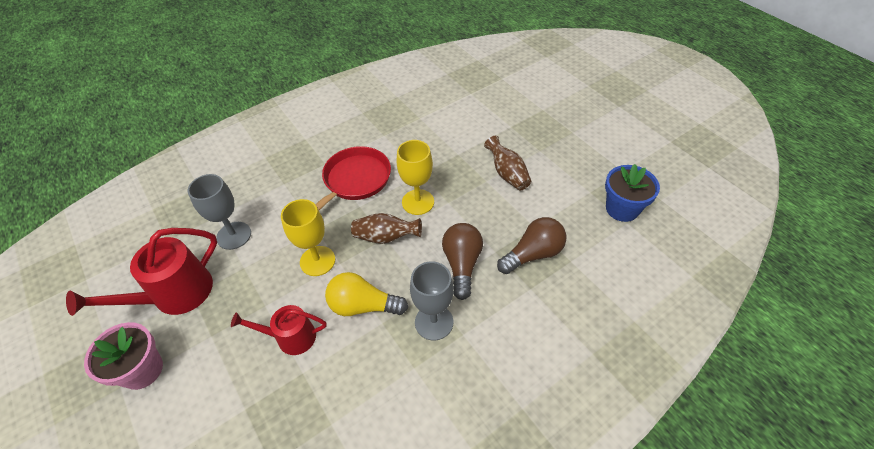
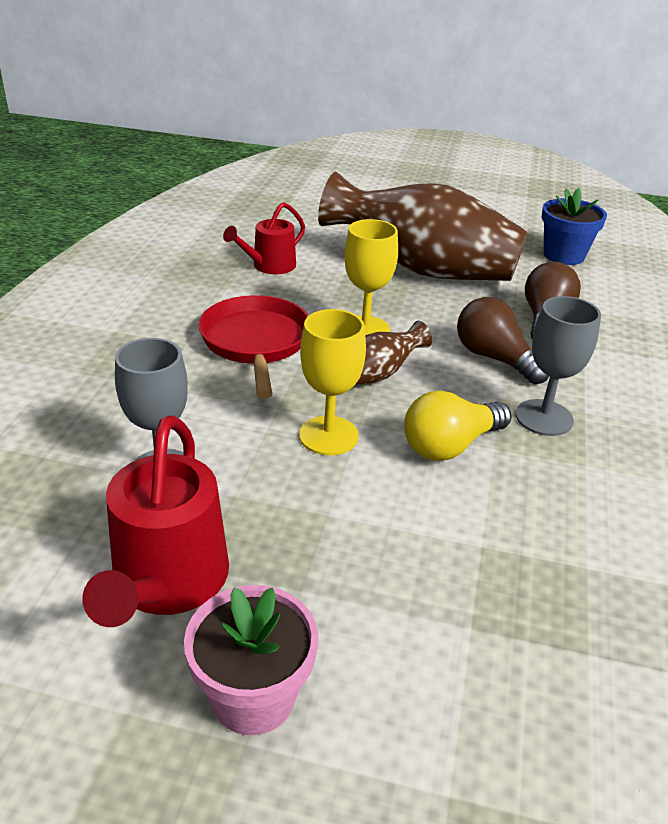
camera: 45 degrees left, 15 degrees down
red watering can [231,305,326,355] -> red watering can moved to [223,202,305,274]
brown vase [484,136,531,191] -> brown vase [318,172,528,281], size x2.29

